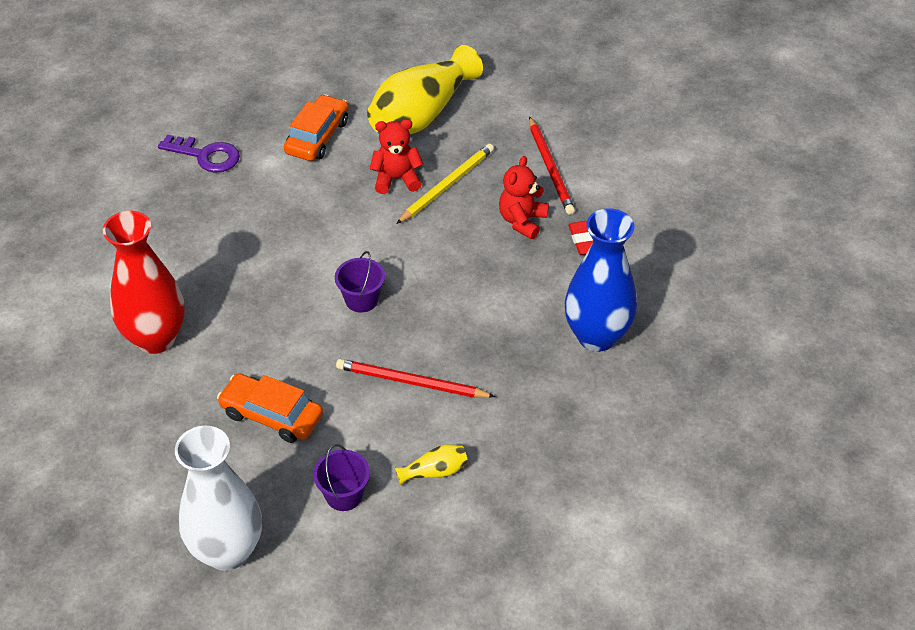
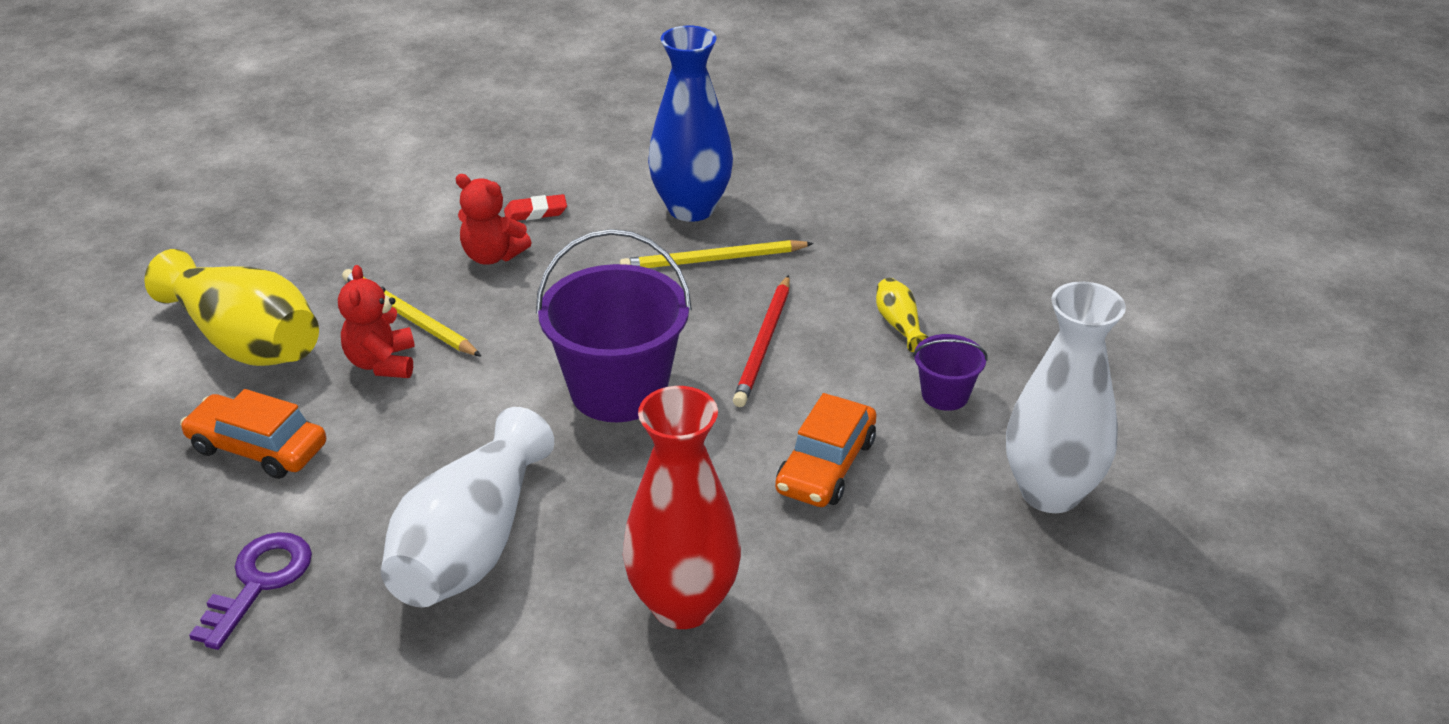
camera: 90 degrees left, 10 degrees down
purple bucket [335,251,385,313] -> purple bucket [536,229,692,422], size x2.06
red pencil [529,116,575,215] -> none
none -> white vase [381,407,554,607]
none -> yellow pencil [620,240,814,268]

